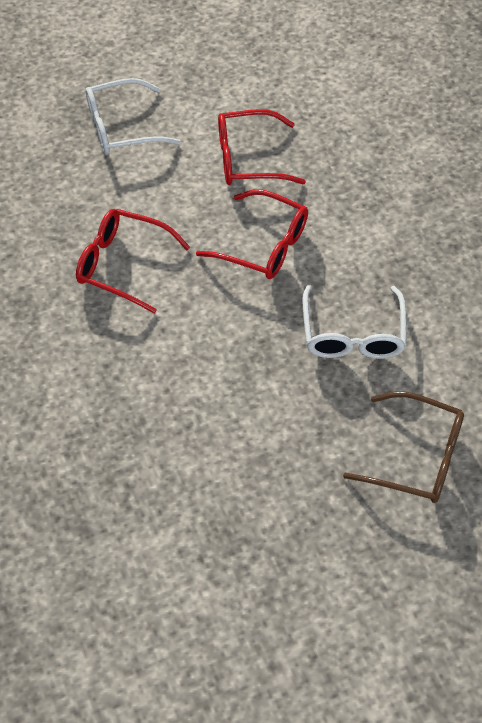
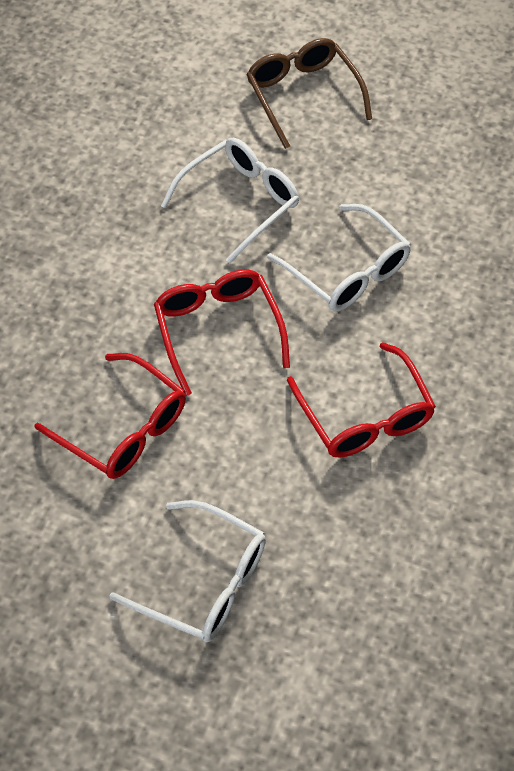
camera: 135 degrees left, 0 degrees up
none -> white glasses [267,204,411,311]

